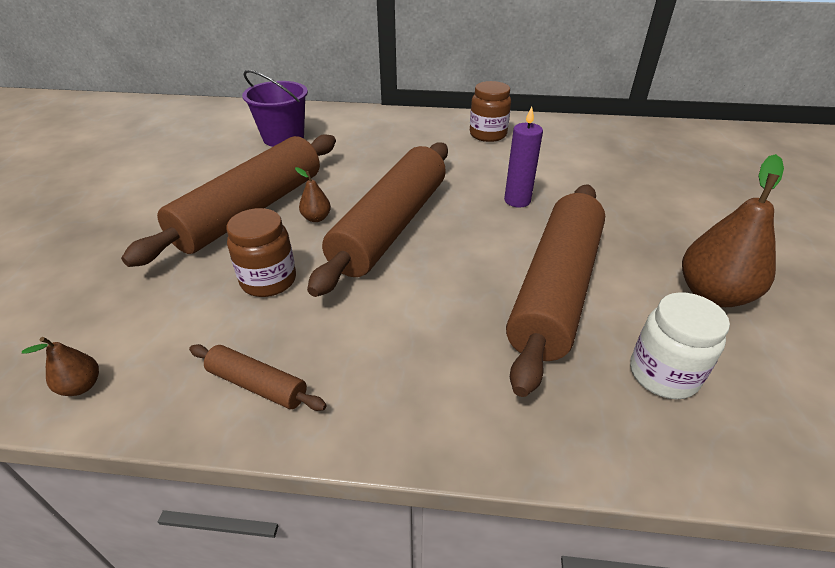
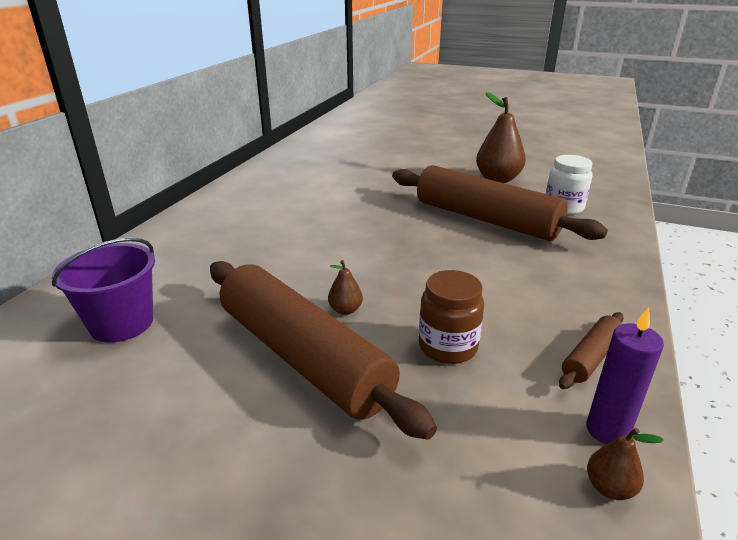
camera: 75 degrees left, 10 degrees down
brown rolling pin [307,142,448,297] -> none
brown jar [470,81,511,142] -> none
purple candle [504,107,543,208] -> purple candle moved to [586,307,664,444]

